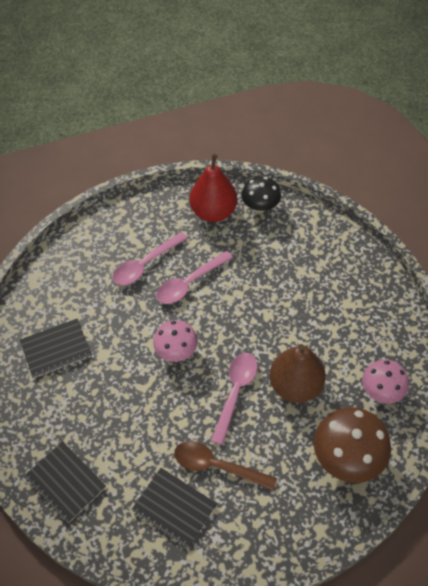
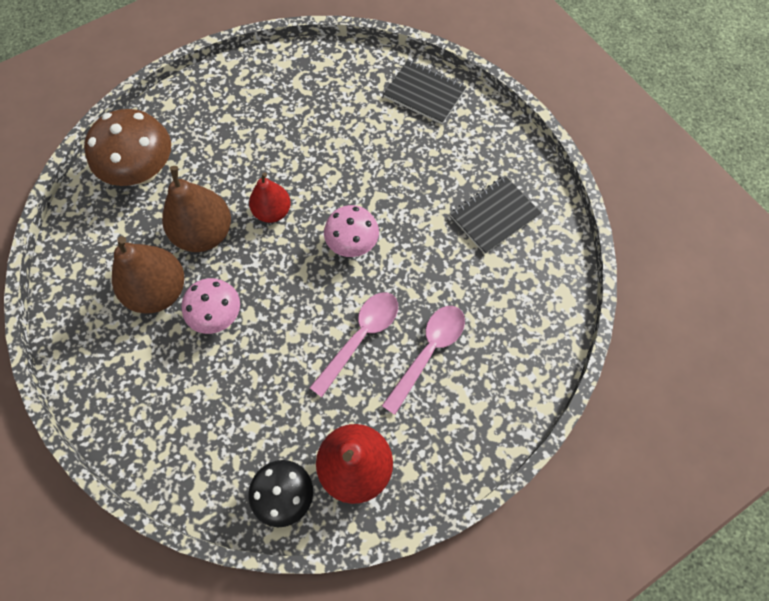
camera: 165 degrees right, 10 degrees up
black notebook [131,468,217,548] -> none
brown spoon [174,441,277,490] -> none
pink spoon [211,353,258,445] -> red pear [249,172,291,223]
pink mushroom [362,359,409,404] -> pink mushroom moved to [181,278,240,334]
none -> brown pear [112,236,184,313]

